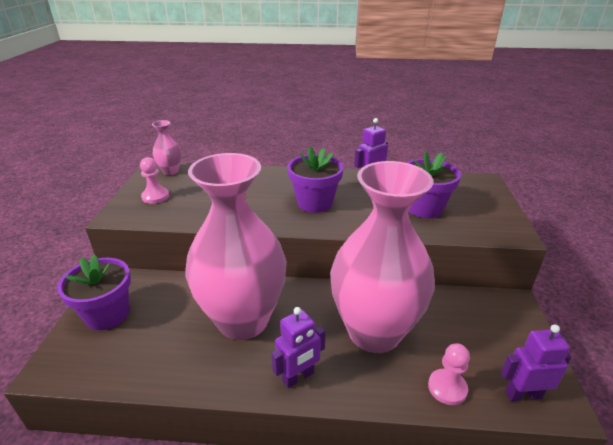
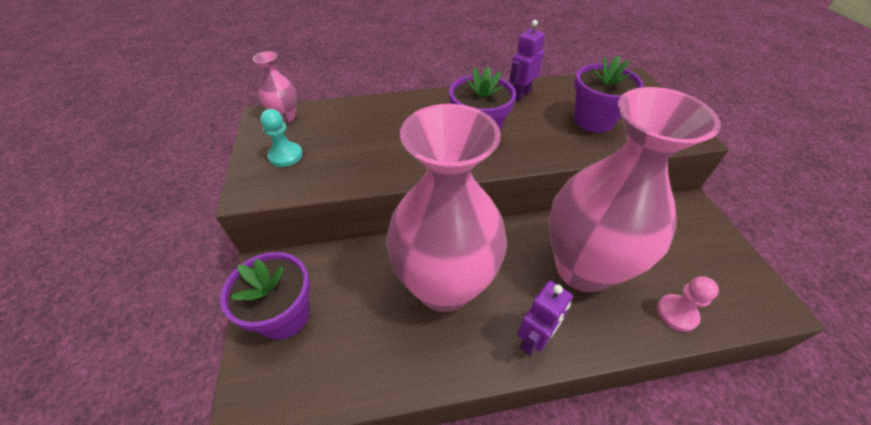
camera: 15 degrees left, 15 degrees up
pink pawn [140,157,169,204] -> turquoise pawn [260,109,303,167]
purple robot [501,324,571,401] -> none

